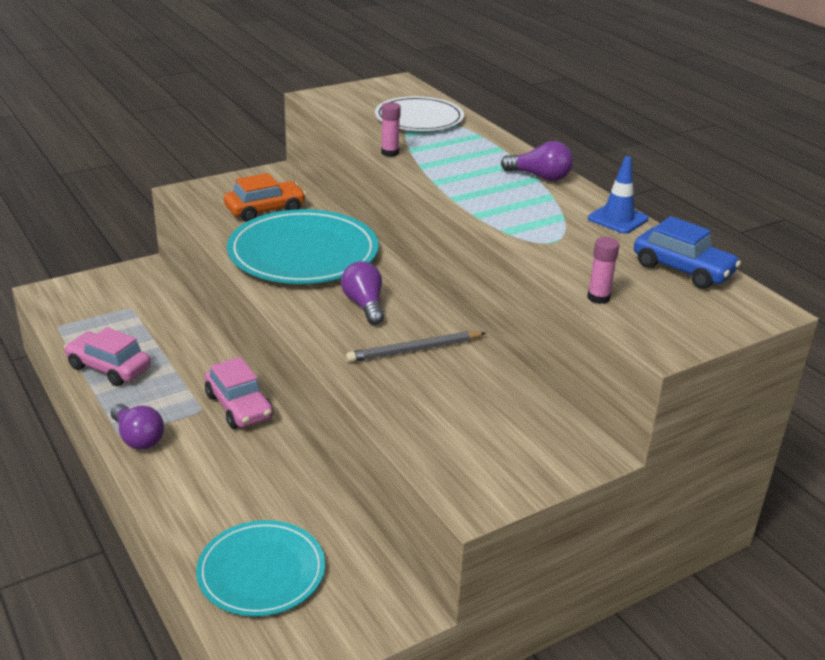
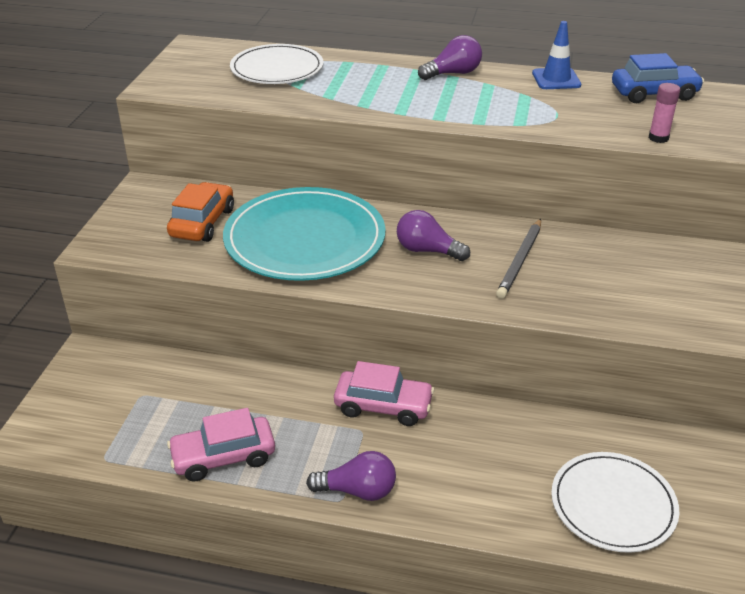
camera: 45 degrees left, 5 degrees up
turquoise plate [196,520,325,616] -> white plate [551,452,679,553]
pink glue stick [381,102,401,157] -> none

